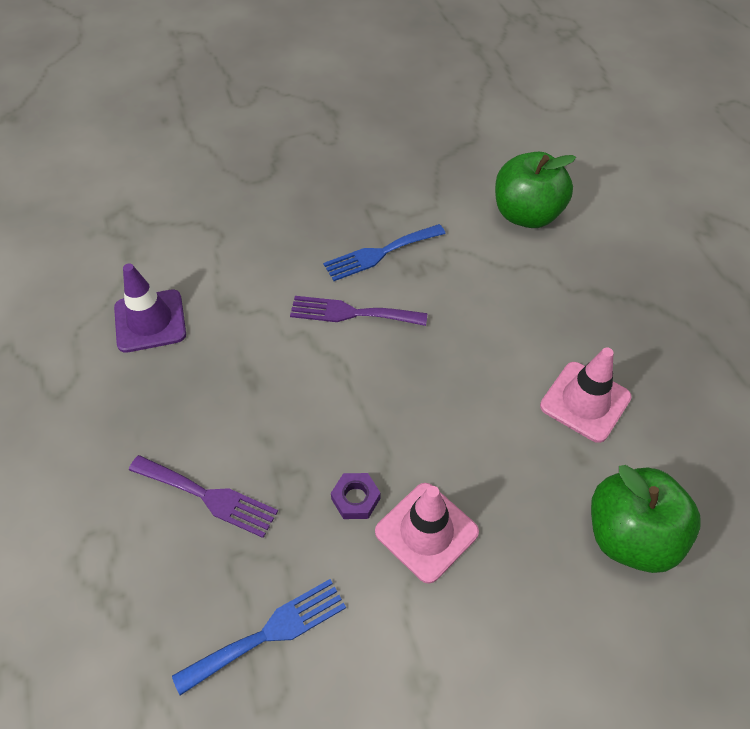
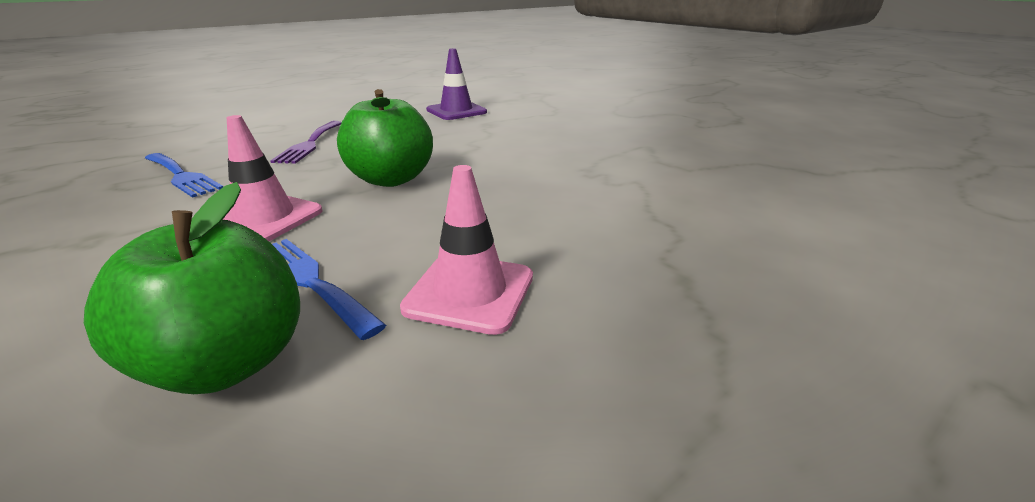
camera: 70 degrees right, 25 degrees down
purple fork [290,296,428,326] -> none
blue fork [323,224,446,281] -> blue fork moved to [272,239,386,340]
purple nut [331,473,381,519] -> none
green apple [495,152,576,228] -> green apple moved to [337,89,433,187]

